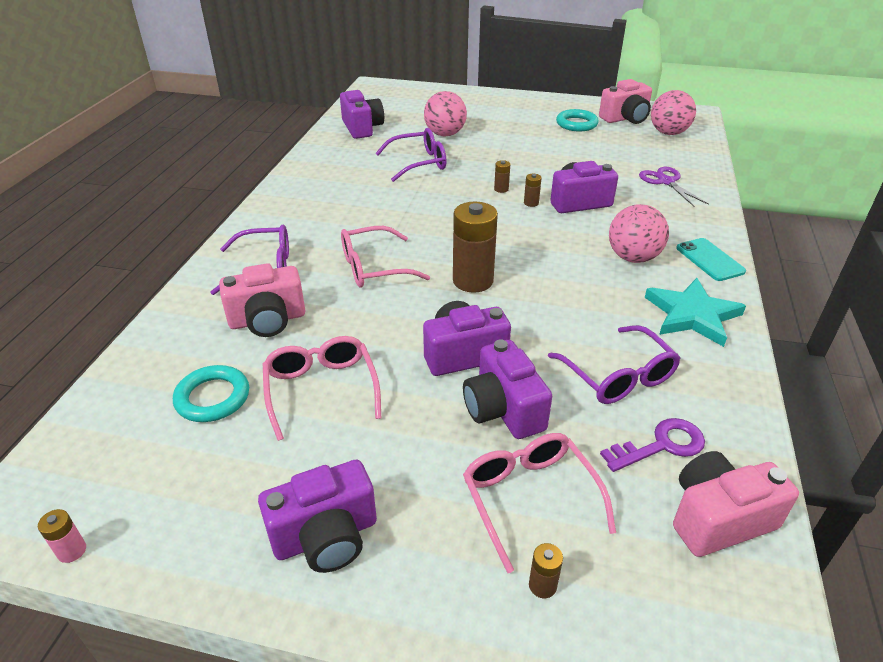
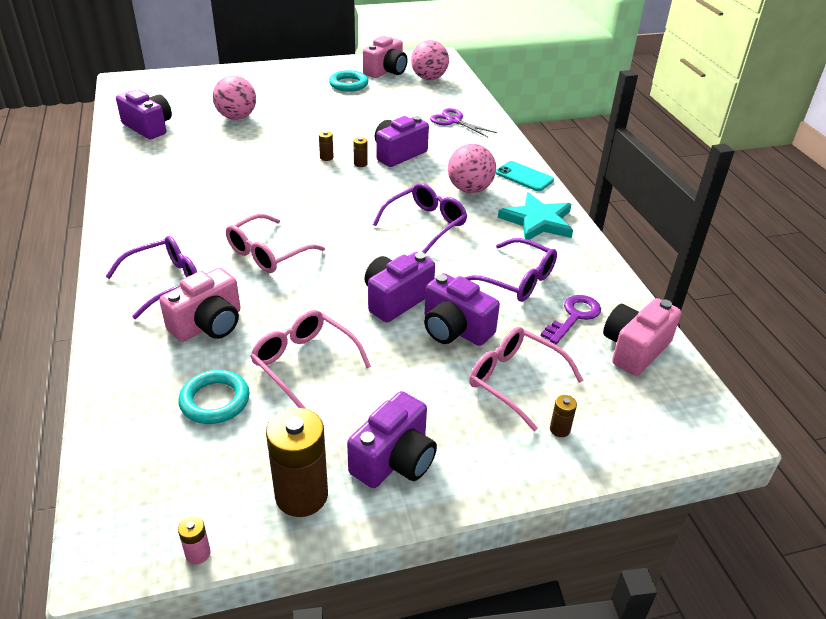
camera: 30 degrees left, 0 degrees up
purple glasses [375,128,447,182] -> purple glasses moved to [373,183,467,254]
brown battery [453,202,498,293] -> brown battery moved to [266,408,328,517]

